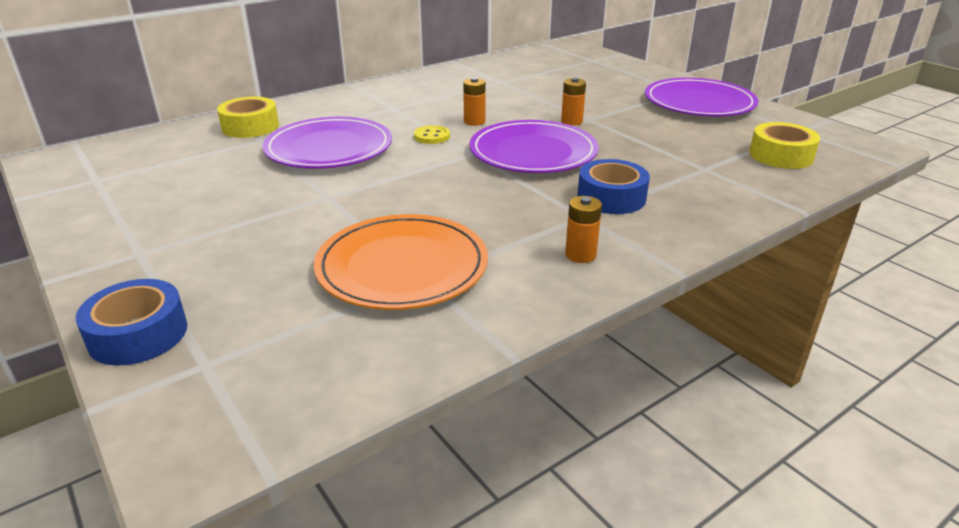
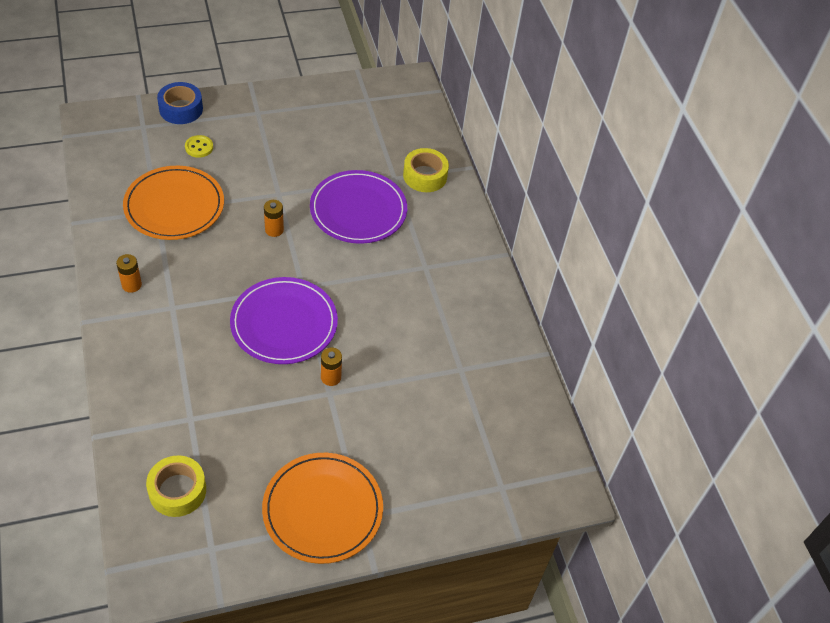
camera: 105 degrees right, 20 degrees up
yellow button [414,125,450,144] -> yellow button moved to [185,135,213,158]
orange battery [463,77,486,126] -> orange battery moved to [264,200,284,237]
blue tape [578,159,650,214] -> none
purple plate [645,78,758,116] -> orange plate [262,453,383,564]

